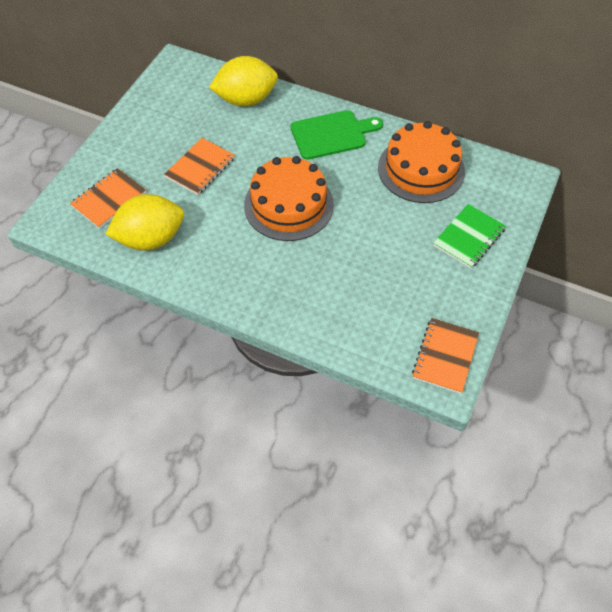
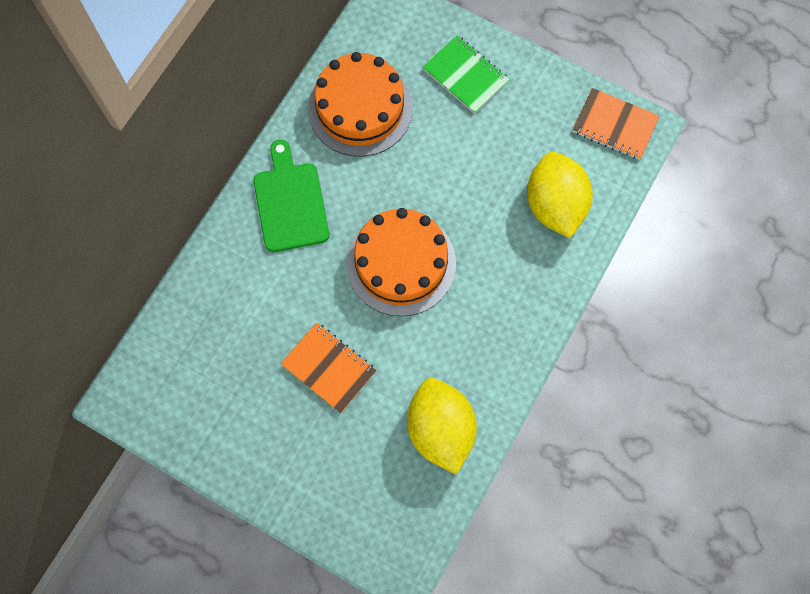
camera: 85 degrees left, 15 degrees up
orange notebook [70,168,146,229] -> none
yellow lemon [209,56,278,106] -> yellow lemon moved to [527,152,593,238]

